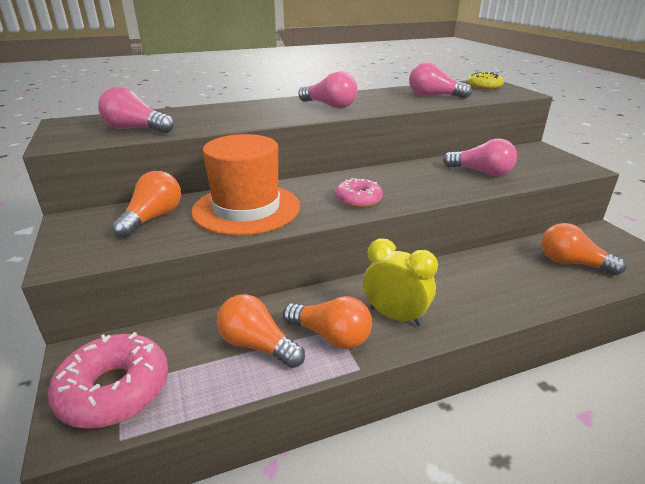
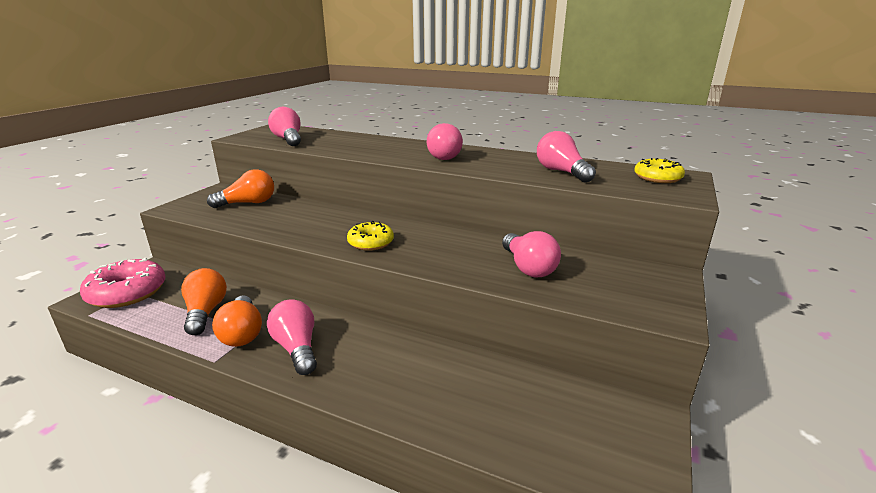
camera: 45 degrees right, 5 degrees down
orange hat [191,134,300,236] -> none
pink donut [335,178,383,208] -> yellow donut [347,221,394,251]
yellow clock [363,238,438,326] -> pink light bulb [267,299,317,375]
orange light bulb [541,223,626,275] -> none

